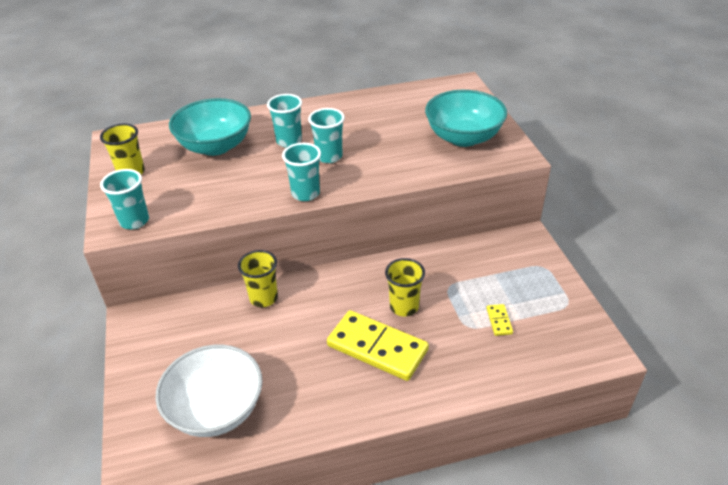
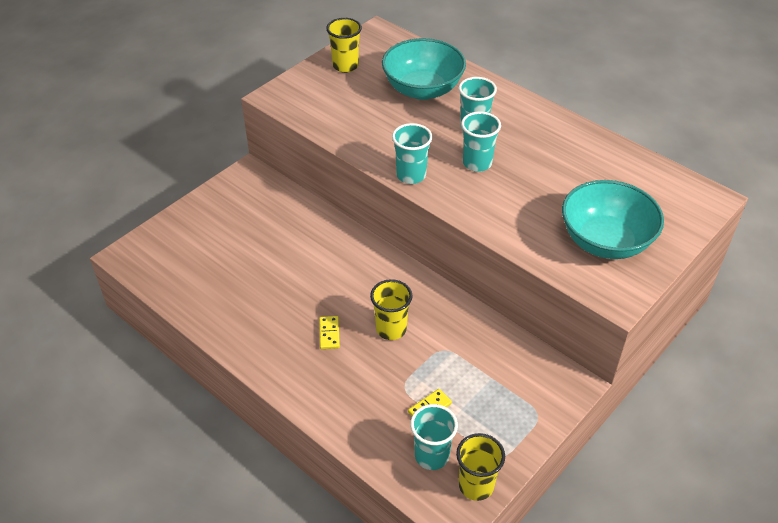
camera: 55 degrees right, 5 degrees up
turquoise cup [100,169,149,230] -> turquoise cup moved to [410,404,458,470]
white bowl [155,345,263,437] -> none
yellow cup [238,250,278,307] -> yellow cup moved to [456,433,505,501]
yellow domino [327,310,429,381] -> yellow domino [319,316,340,349], size x0.41

